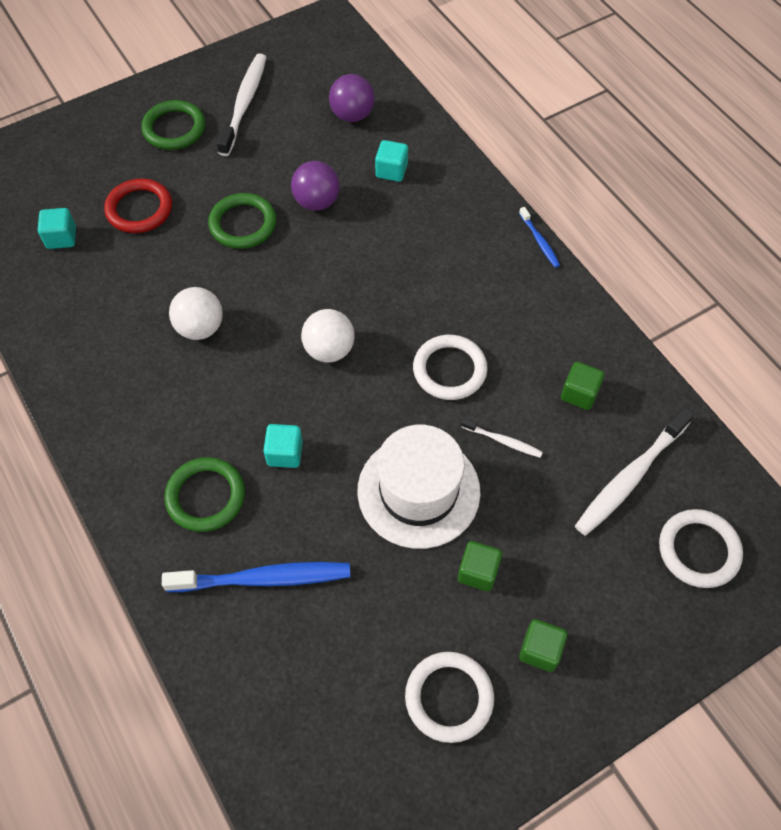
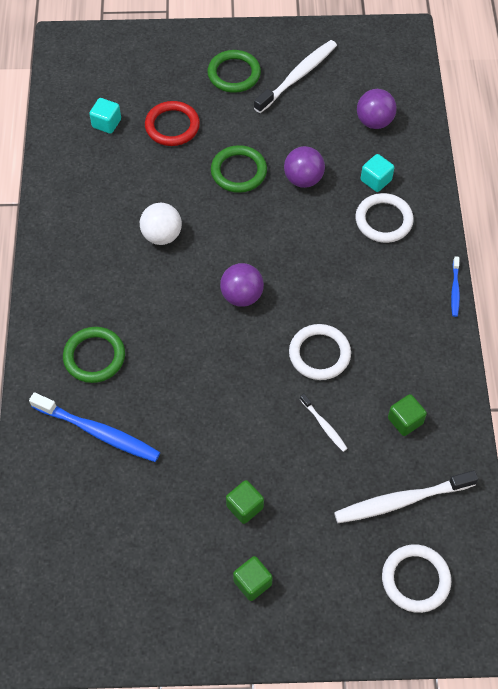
camera: 30 degrees right, 0 degrees up
turquoise cube [263,424,303,468] -> none
white ball [301,309,355,362] -> purple ball [220,263,264,307]
white hat [358,425,481,549] -> none
white ring [405,652,494,743] -> white ring moved to [355,193,414,243]

